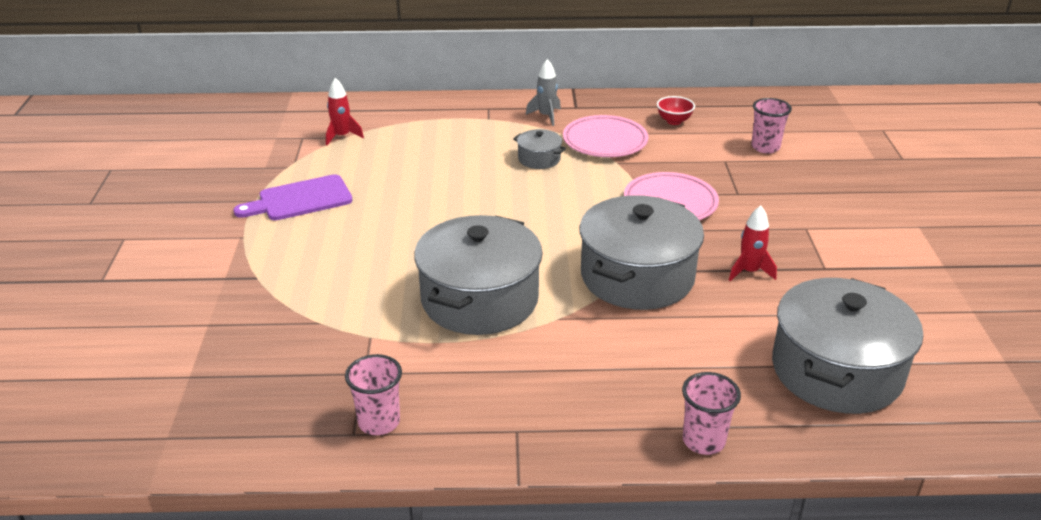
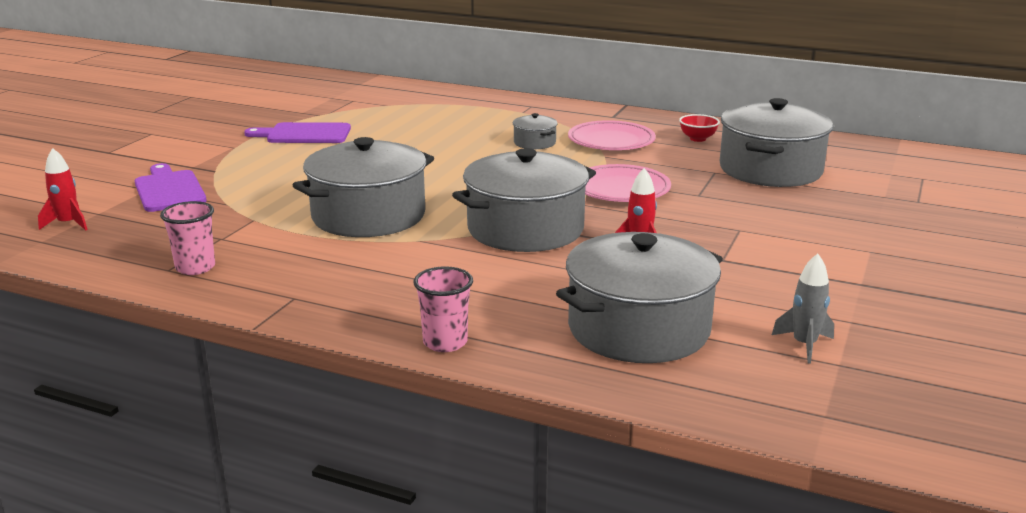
camera: 25 degrees right, 10 degrees down
red rocket [326,78,364,145] -> red rocket moved to [38,148,88,231]
grey rocket [526,59,561,126] -> grey rocket moved to [772,253,834,364]
pink cup [751,98,792,153] -> grey pot [720,98,833,187]
none -> purple cutting board [135,163,206,212]

